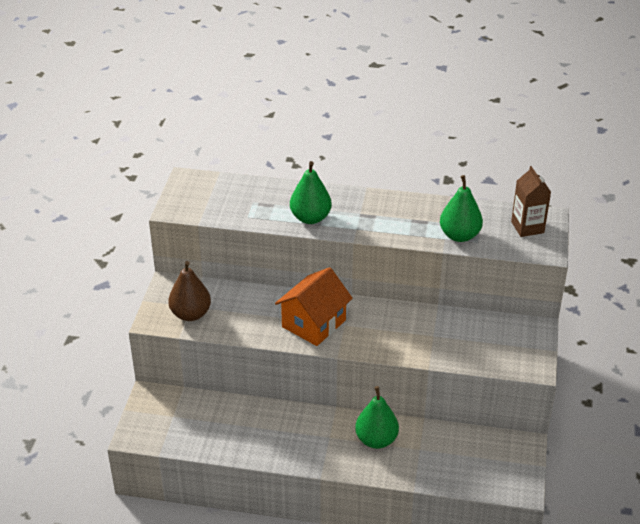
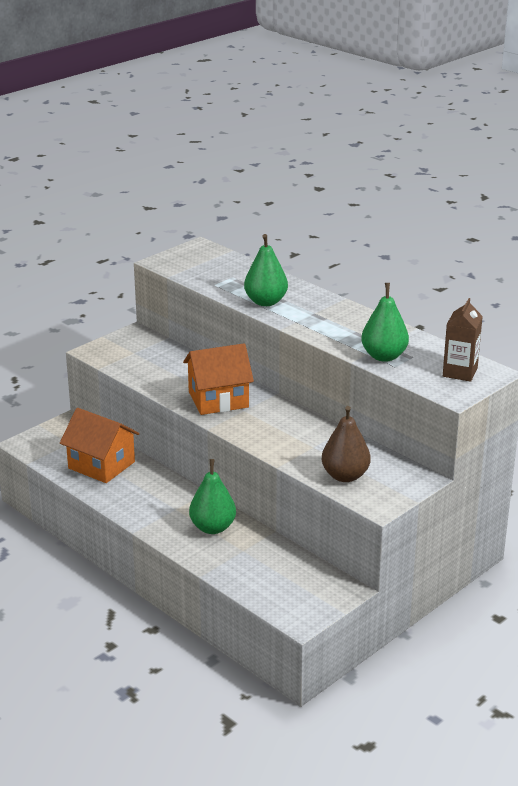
camera: 35 degrees right, 10 degrees down
brown pear [168,261,211,321] -> brown pear moved to [322,406,371,482]
none -> orange house [60,408,140,483]

